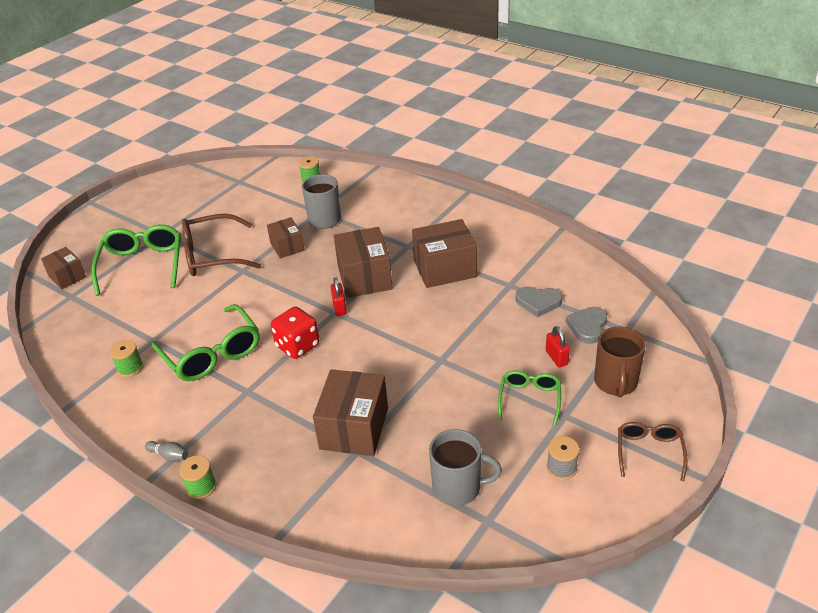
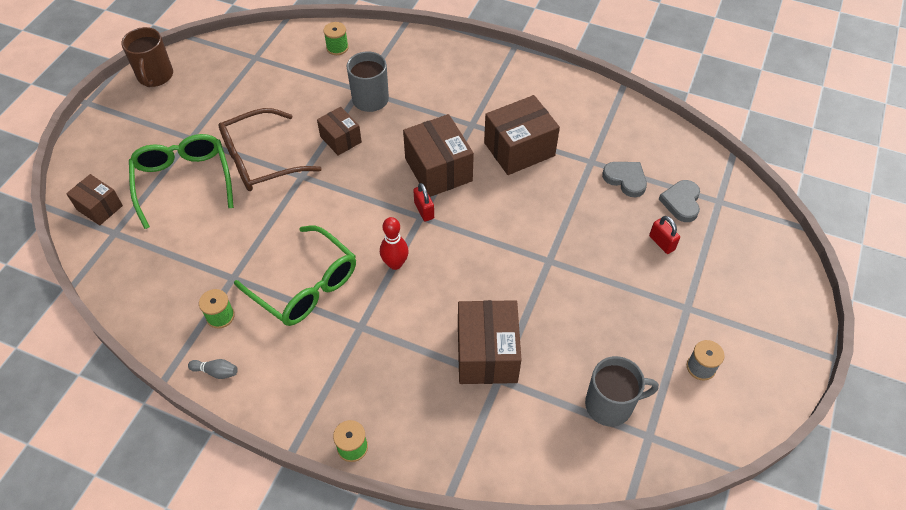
camera: 15 degrees left, 15 degrees up
grey bowling pin [145,441,188,462] -> grey bowling pin moved to [188,359,238,379]
red dice [271,307,319,359] -> red bowling pin [380,217,409,270]
green glasses [498,371,561,426] -> none
grey heart [516,286,562,317] -> grey heart turned 135 degrees counterclockwise [602,162,647,197]
brown mug [594,327,646,397] -> brown mug moved to [121,27,173,87]
brown glasses [618,422,688,481] -> none

